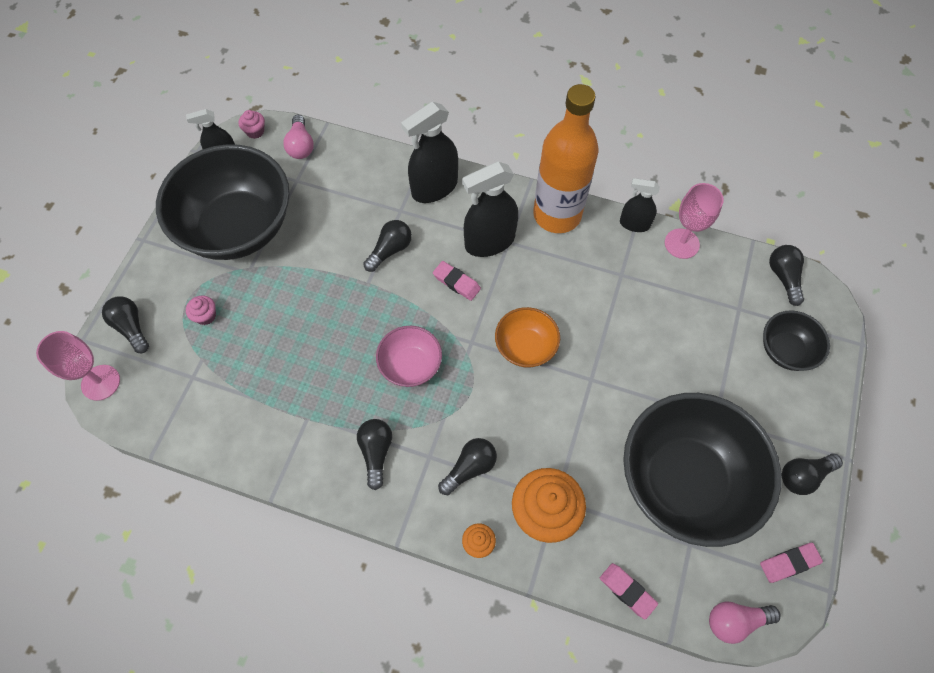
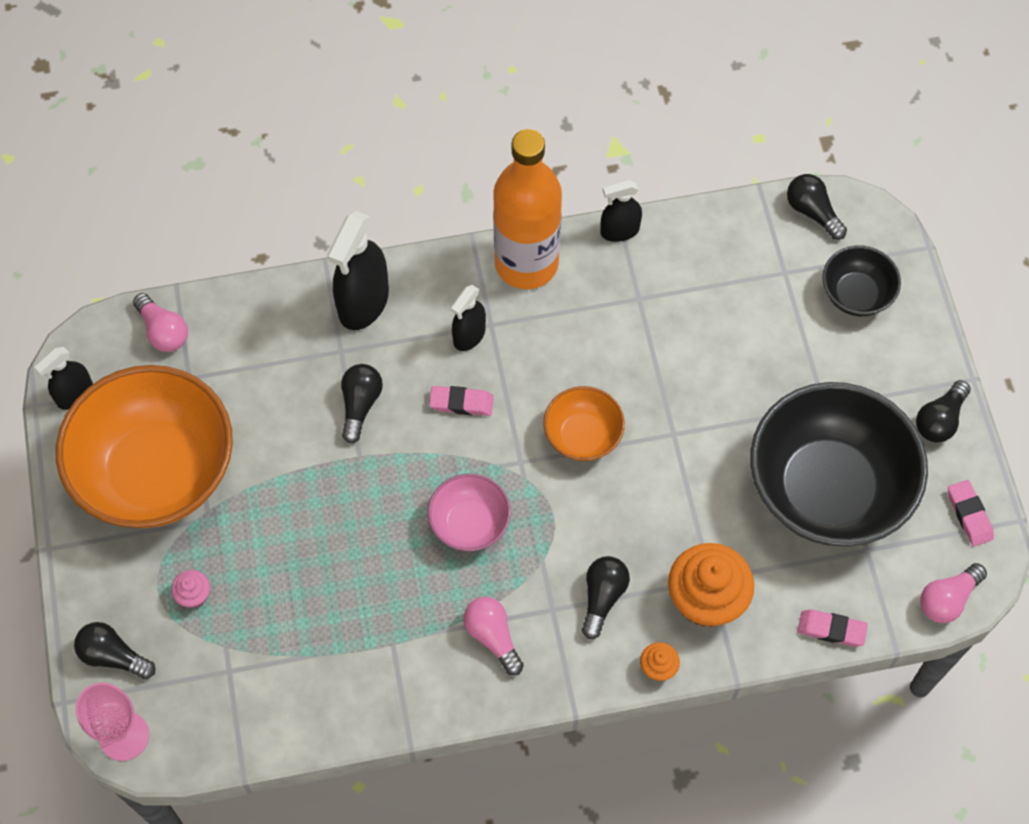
camera: 30 degrees left, 0 degrees up
black bowl [156,144,290,260] -> orange bowl [56,365,233,528]
pink cupcake [239,110,265,139] -> none
black light bulb [357,419,392,490] -> pink light bulb [463,597,524,675]
black spray bottle [462,162,518,257] -> black spray bottle [451,285,486,351], size x0.59
pink goblet [665,183,724,259] -> none
pink eraser [760,543,823,583] -> pink eraser turned 60 degrees counterclockwise [948,480,994,546]

